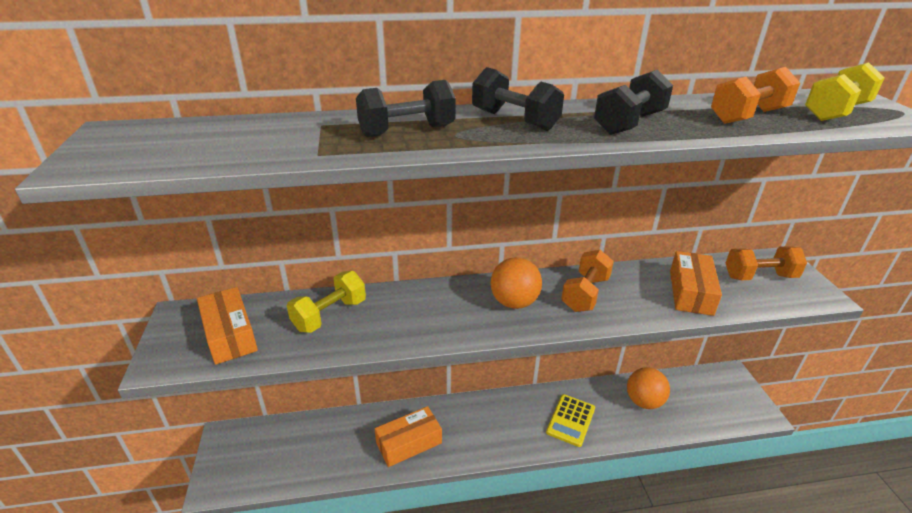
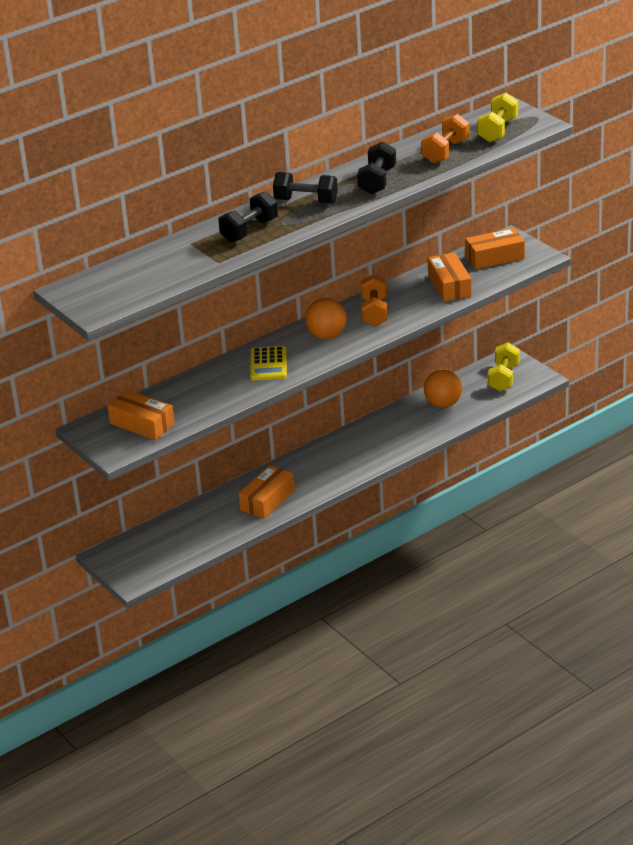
camera: 25 degrees left, 0 degrees up
yellow dumbbell [287,271,366,333] -> yellow dumbbell moved to [488,342,520,391]
yellow calculator [546,394,595,447] -> yellow calculator moved to [250,346,287,381]
orange dumbbell [726,246,807,280] -> orange box [465,228,525,269]

